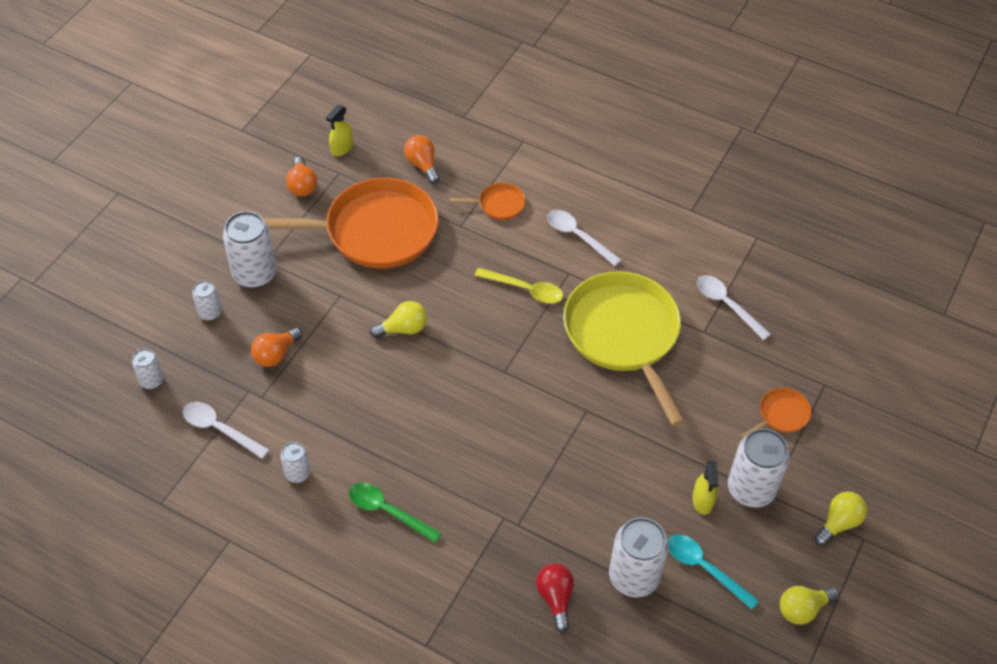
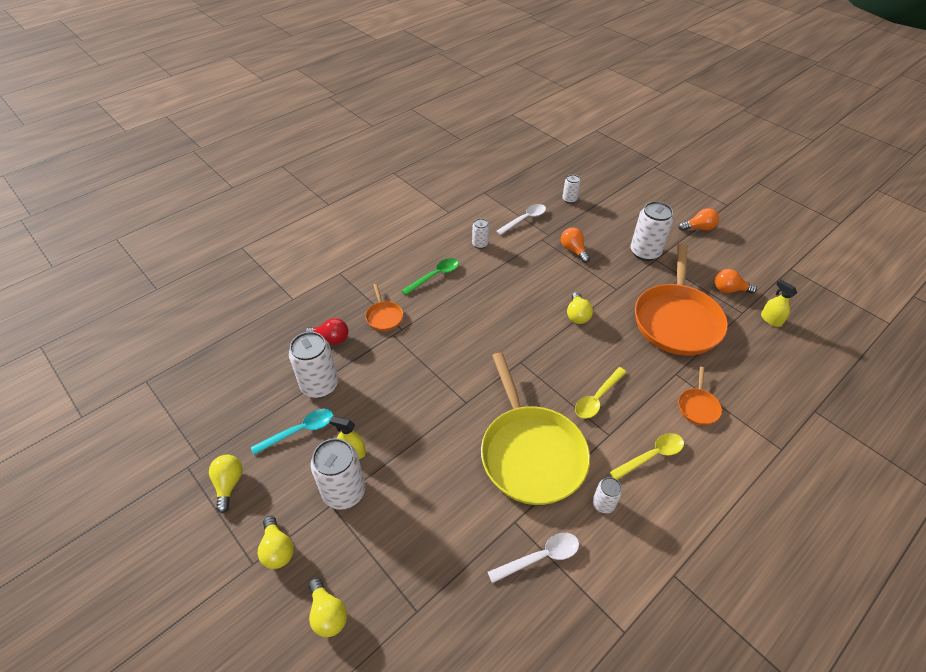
camera: 110 degrees right, 5 degrees down
white can [192,281,222,321] -> white can moved to [593,477,622,513]
orange light bulb [404,135,440,184] -> orange light bulb moved to [678,208,719,231]
white spoon [547,210,621,266] -> yellow spoon [610,433,684,480]
yellow pan [563,271,685,426] -> yellow pan turned 75 degrees clockwise [481,352,590,505]
orange pan [741,388,811,438] -> orange pan moved to [366,284,403,331]
none -> yellow light bulb [309,578,347,637]

